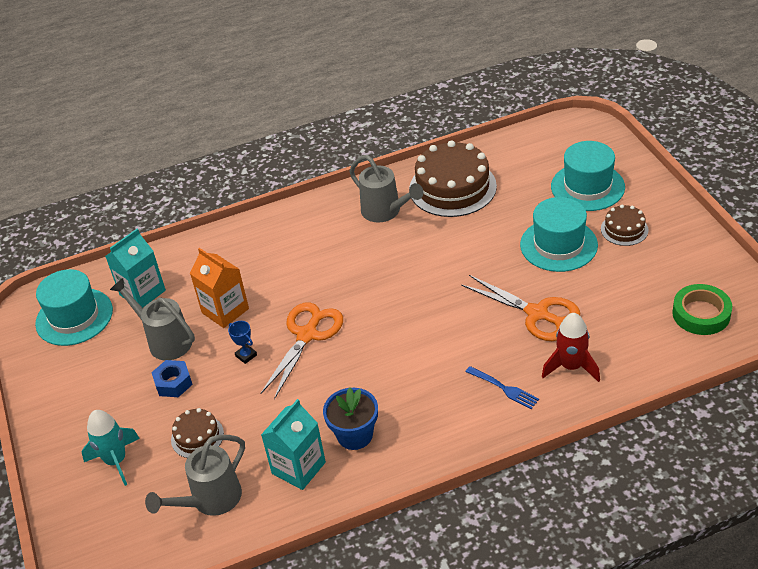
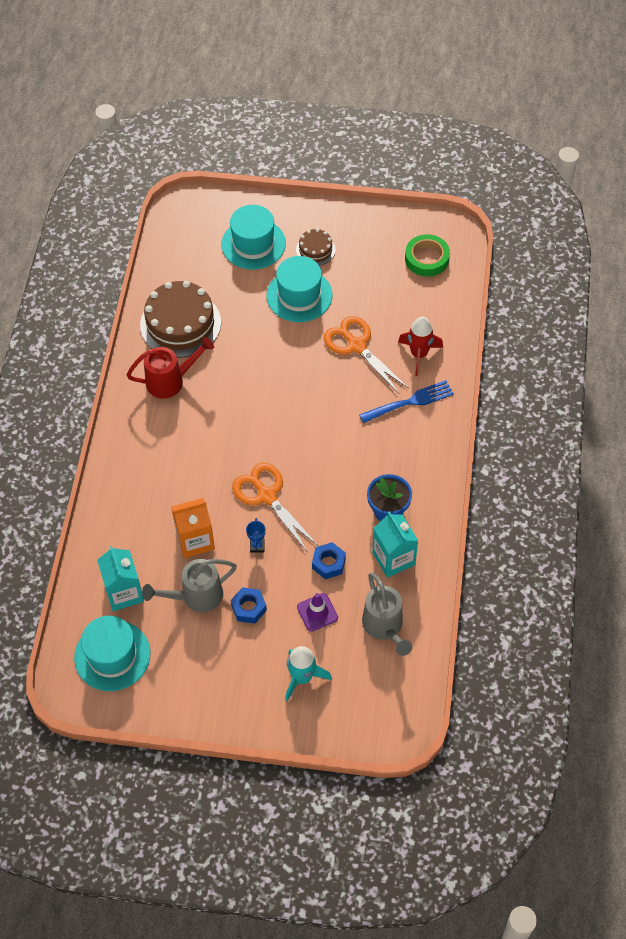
camera: 65 degrees left, 15 degrees up
brown cake [171,408,224,458] -> purple traffic cone [297,593,338,632]
blue trophy [228,321,257,364] -> blue trophy turned 75 degrees counterclockwise [246,518,266,553]
grey watering can [349,155,424,223] -> red watering can [127,337,214,398]
orange scissors [461,275,580,341] -> orange scissors turned 105 degrees counterclockwise [324,316,408,394]
blue fork [465,366,539,409] -> blue fork [359,380,454,423], size x1.51
none -> blue nut [312,542,346,579]

